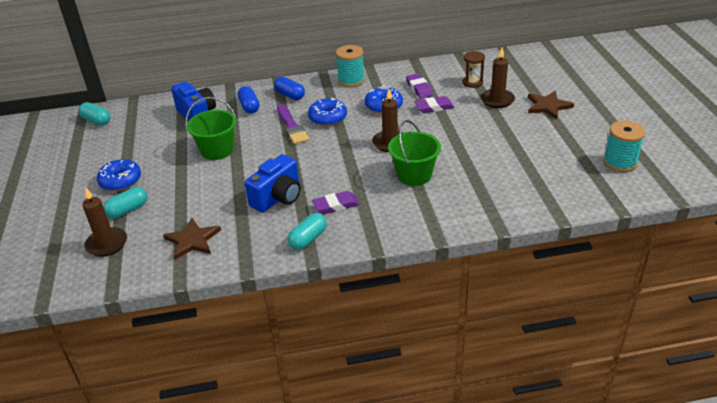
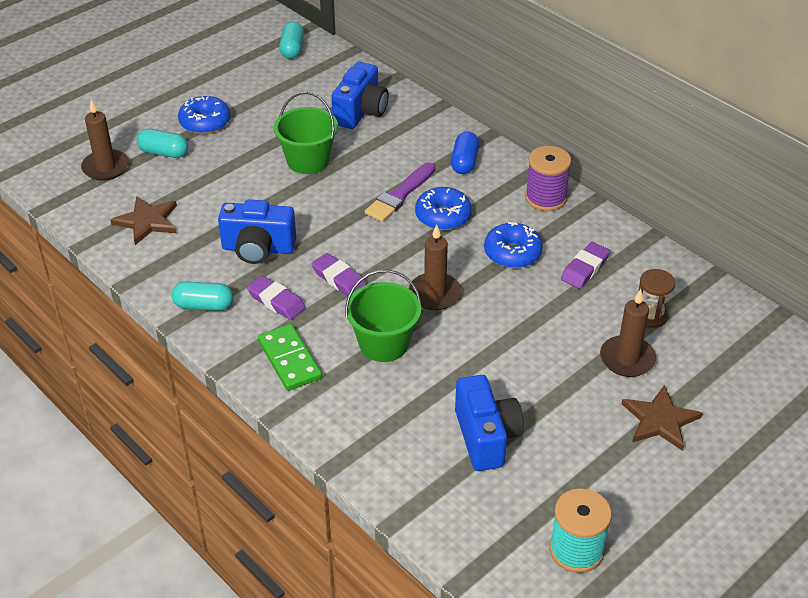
camera: 55 degrees right, 5 degrees up
blue capsule [237,86,259,113] -> none
turquoise spool [336,45,365,88] -> purple spool [525,146,571,211]
purple eraser [414,96,455,113] -> purple eraser moved to [312,253,367,296]
none -> green domino [258,324,322,391]
none -> blue camera [455,375,524,471]

